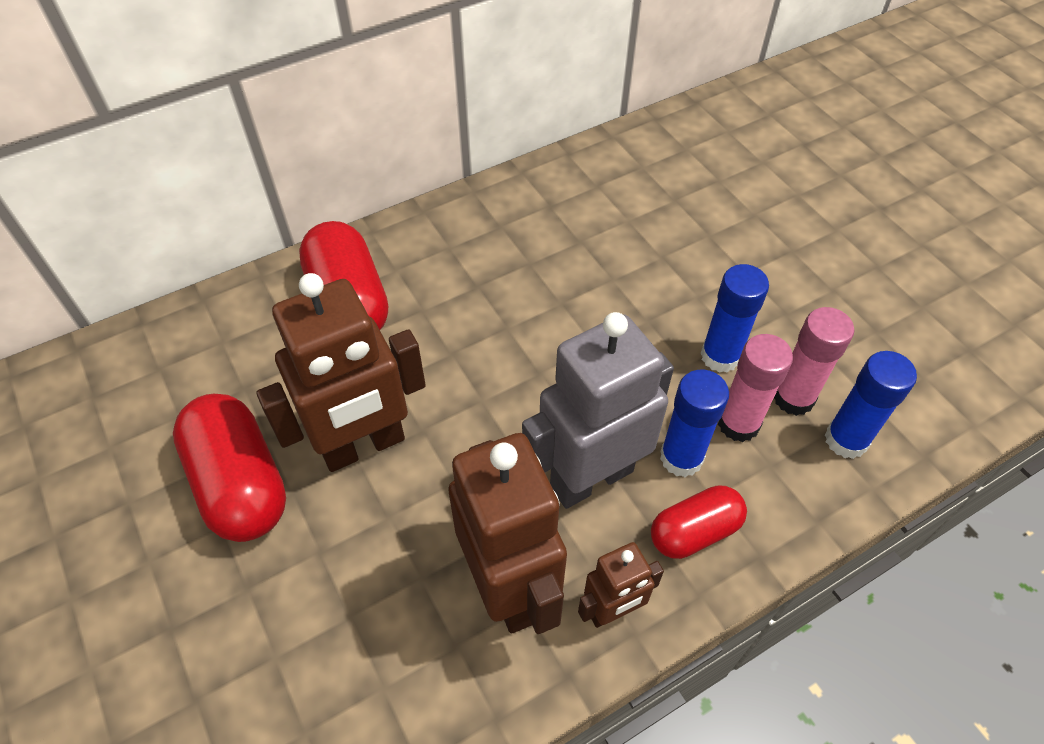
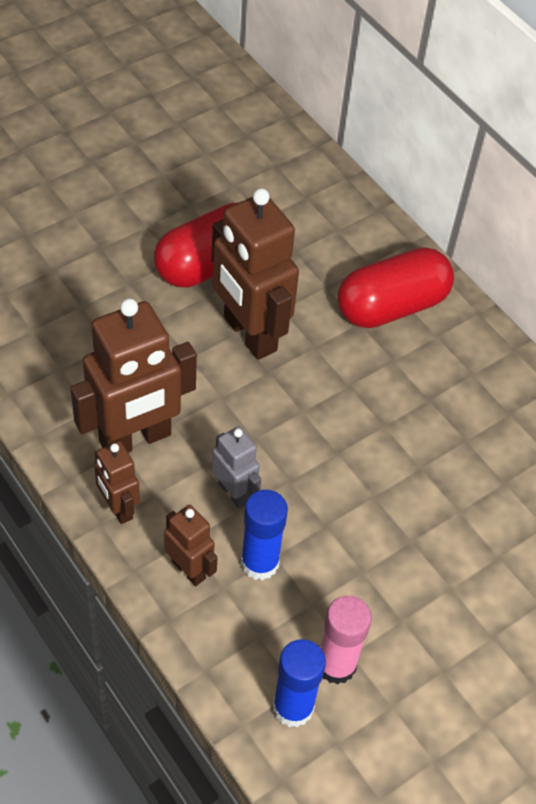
camera: 80 degrees right, 0 degrees up
grey robot [522,312,674,509] -> grey robot [212,426,261,509], size x0.52
red capsule [651,485,747,559] -> brown robot [164,505,218,586]
blue glue stick [701,264,769,373] -> none
pink glue stick [718,334,793,442] -> none

